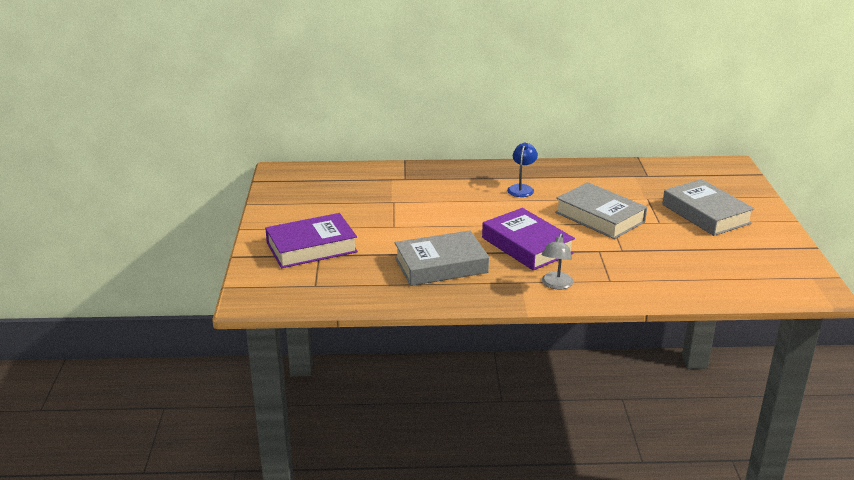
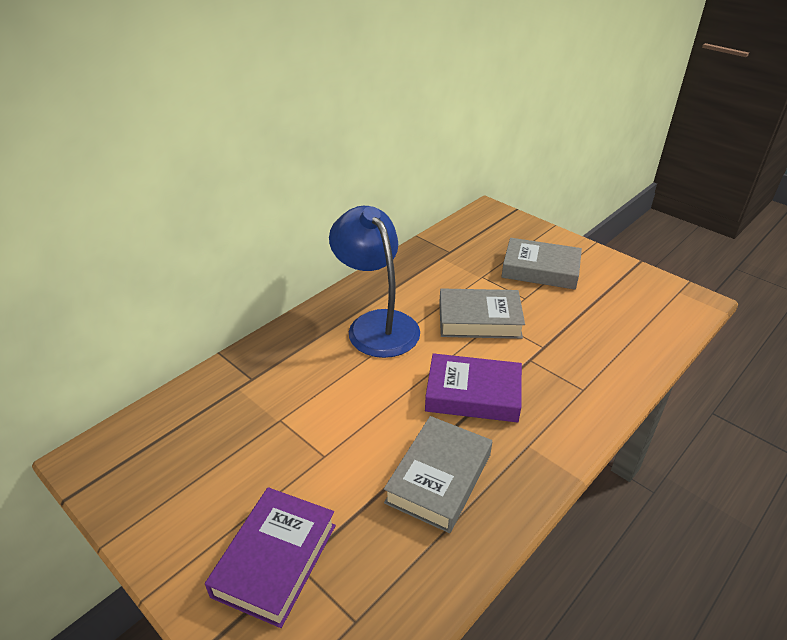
camera: 45 degrees left, 10 degrees up
blue lamp [507,142,538,197] -> blue lamp [329,206,420,358], size x2.32
grey lamp [542,234,573,290] -> none

